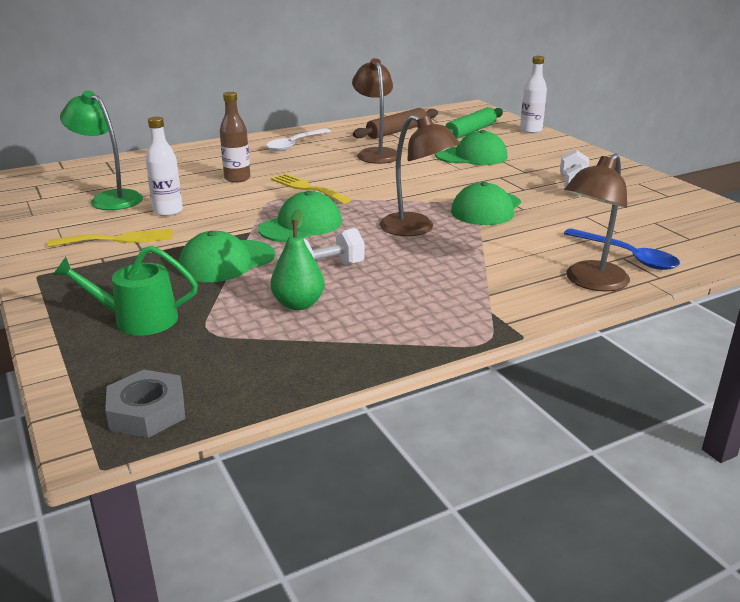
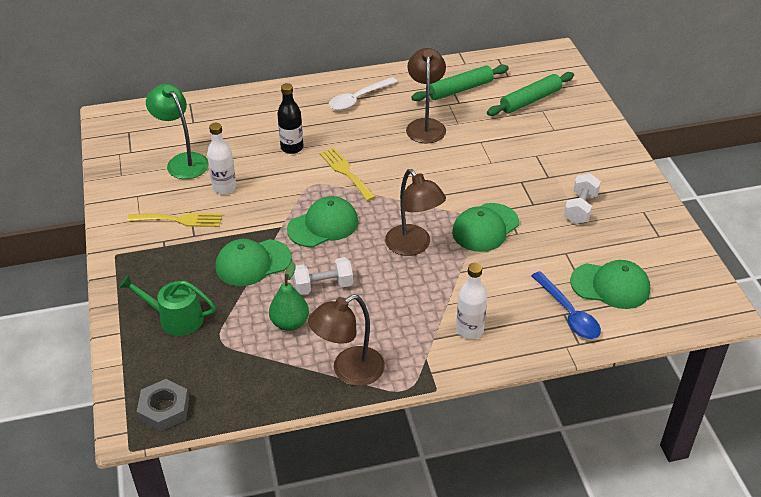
camera: 15 degrees right, 15 degrees up
brown bottle [220,92,251,183] -> black bottle [277,83,303,154]
brown rolling pin [353,108,438,139] -> green rolling pin [411,65,509,101]
green cap [435,130,507,165] -> green cap moved to [570,260,651,309]
white bottle [520,56,547,133] -> white bottle moved to [456,263,487,340]
brown lamp [564,154,630,291] -> brown lamp moved to [308,294,385,386]

